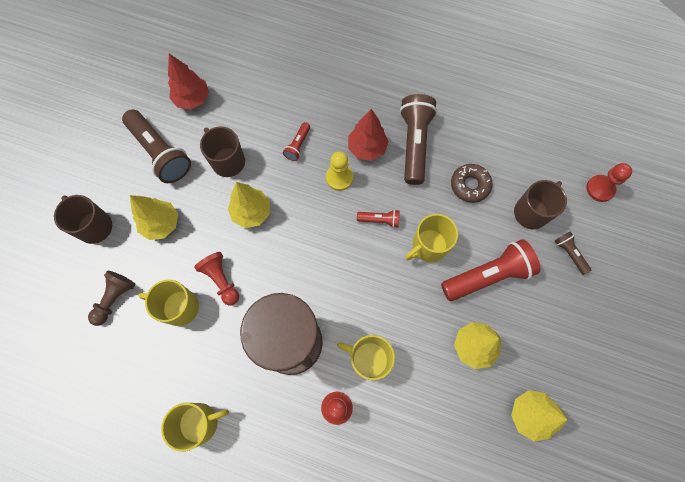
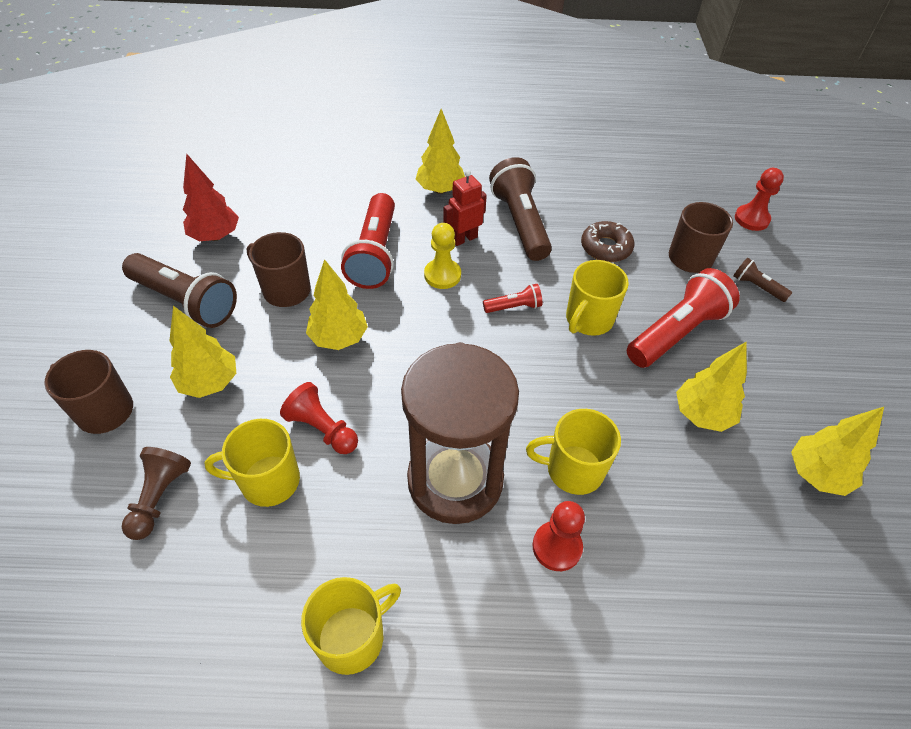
camera: 20 degrees left, 20 degrees down
red flashlight [283,122,310,161] -> red flashlight [341,193,395,289], size x2.10
red tree [348,109,389,161] -> red robot [443,170,487,246]
none -> yellow tree [416,109,465,194]

